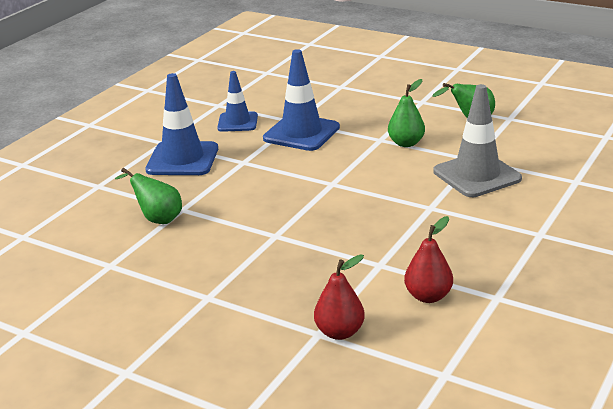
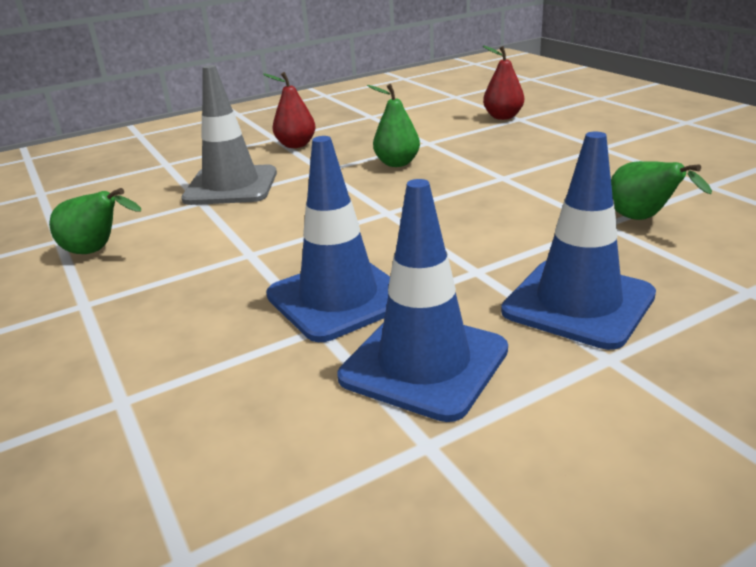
camera: 150 degrees left, 0 degrees up
blue traffic cone [217,71,258,132] -> blue traffic cone [337,179,508,422], size x1.56
green pear [388,79,425,147] -> green pear moved to [367,84,420,167]
red pear [404,216,453,303] -> red pear moved to [263,72,315,148]

